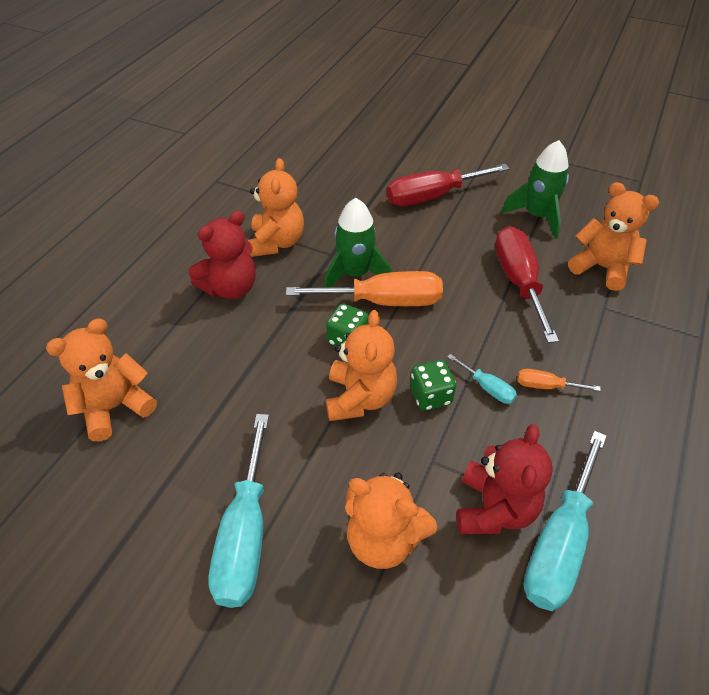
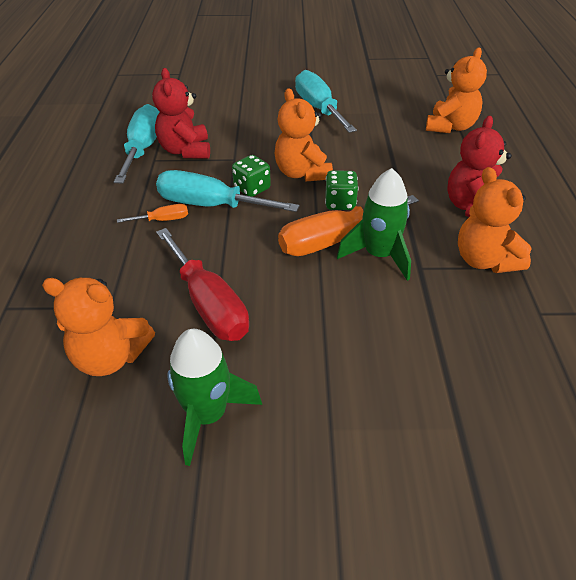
camera: 155 degrees right, 5 degrees down
orange teddy bear [345,473,437,569] -> none
red screwdriver [387,164,510,206] -> none
turquoise screwdriver [447,354,517,404] -> turquoise screwdriver [156,170,299,212], size x2.14

